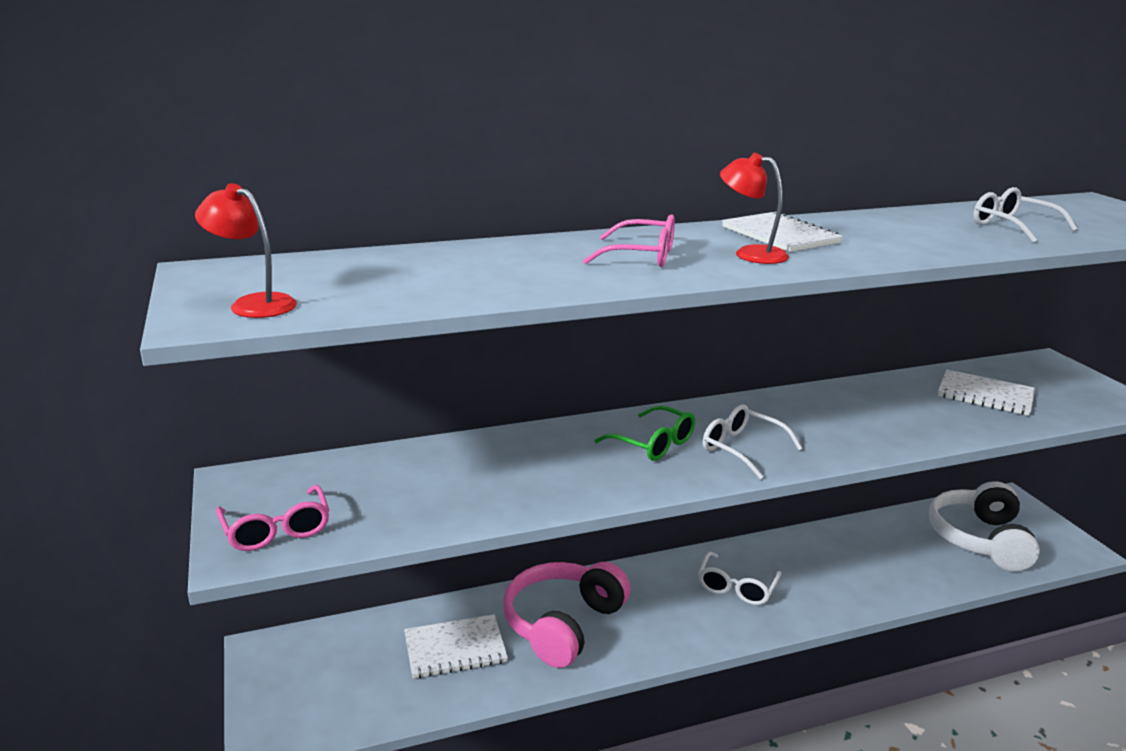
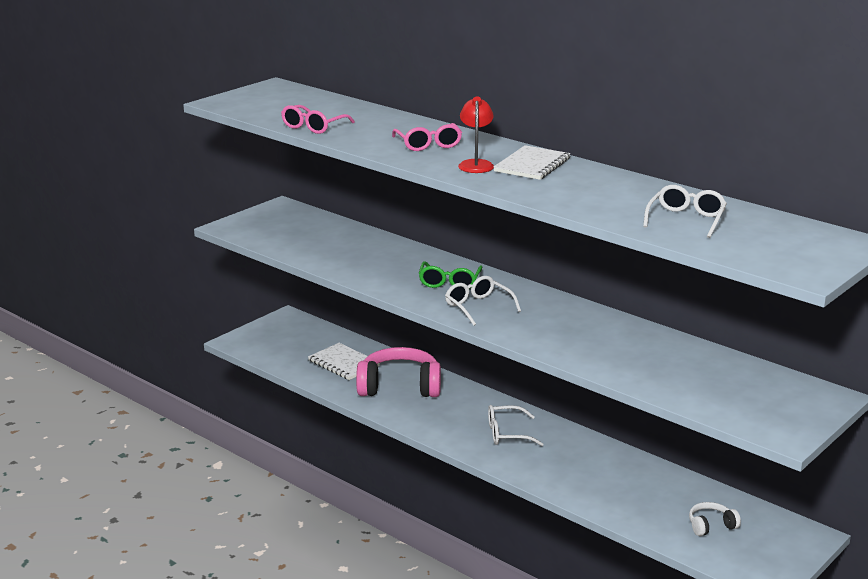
camera: 60 degrees right, 0 degrees up
red lamp [195,183,297,318] -> none
pink glasses [216,485,330,551] -> pink glasses moved to [281,105,355,134]
white glasses [703,404,803,479] -> white glasses turned 45 degrees counterclockwise [445,276,521,326]
white headphones [929,481,1040,571] -> white headphones [689,502,741,536], size x0.47
white notebook [938,369,1035,416] -> none

